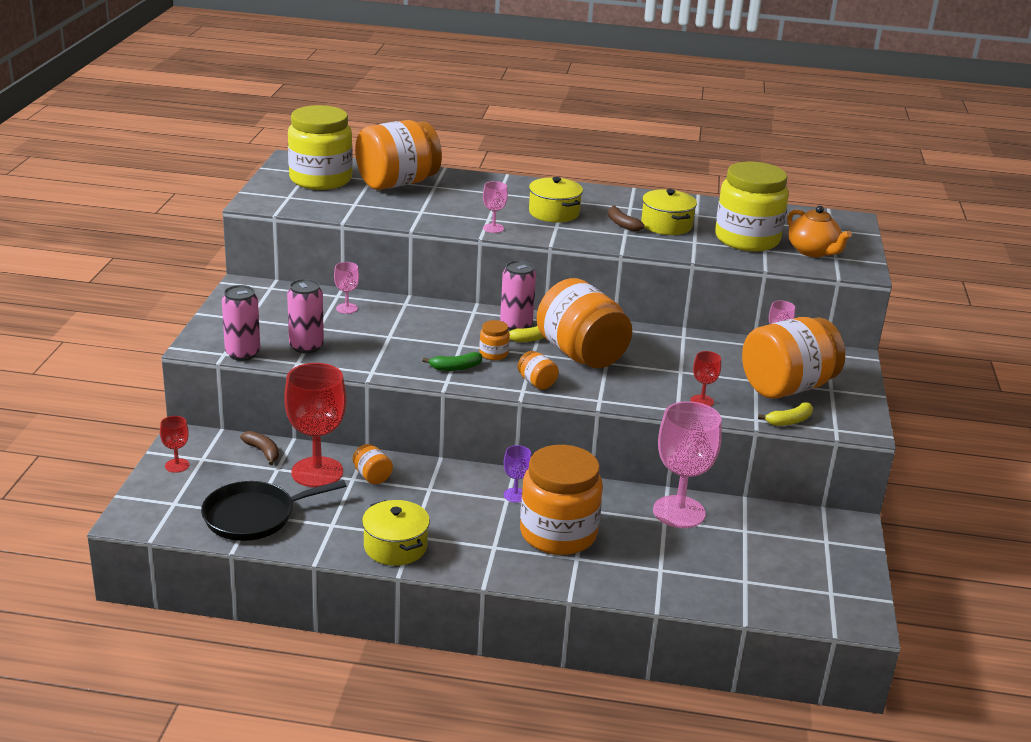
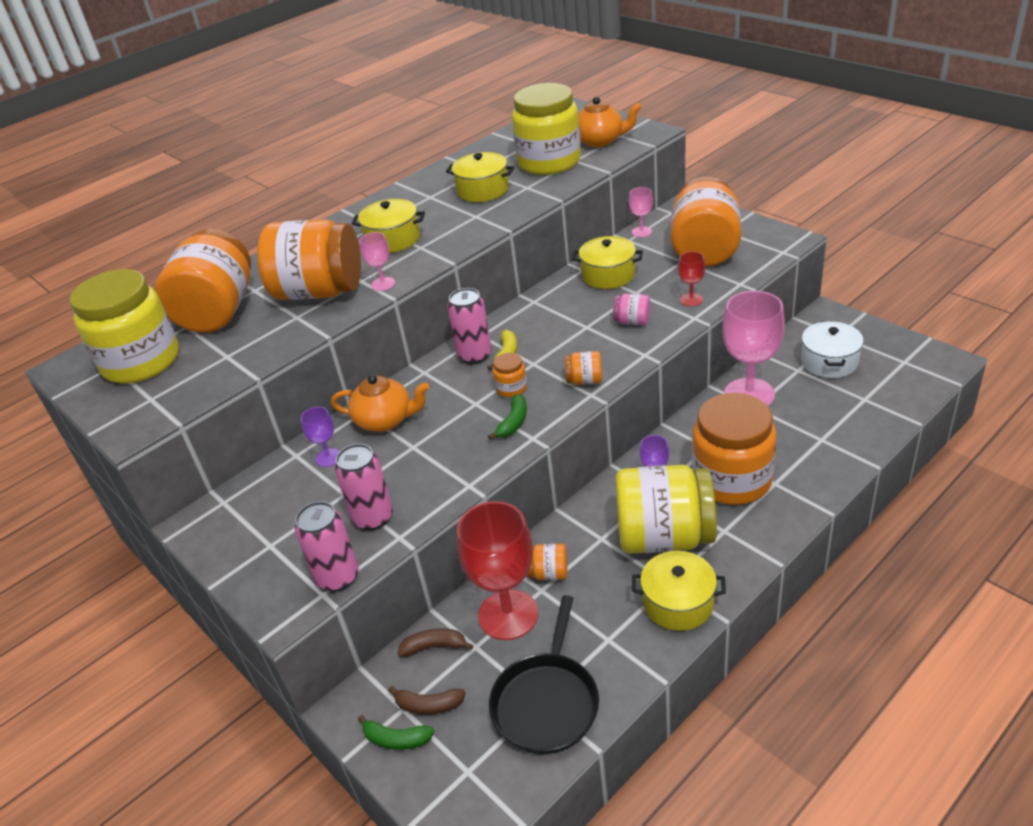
camera: 45 degrees left, 10 degrees up
red goblet [160,416,189,473] -> green banana [358,715,434,750]
pink goblet [334,262,359,314] -> purple goblet [301,407,340,467]
orange jar [536,278,632,368] -> orange jar moved to [257,219,361,300]
brown banana [608,205,645,231] -> brown banana moved to [388,686,466,715]
yellow banana [758,402,813,426] -> none
none -> orange teapot [331,375,429,432]
none -> yellow pot [572,236,643,289]
none -> pink jar [613,294,650,325]
none -> yellow jar [615,465,717,554]
none -> white pot [801,321,864,378]

